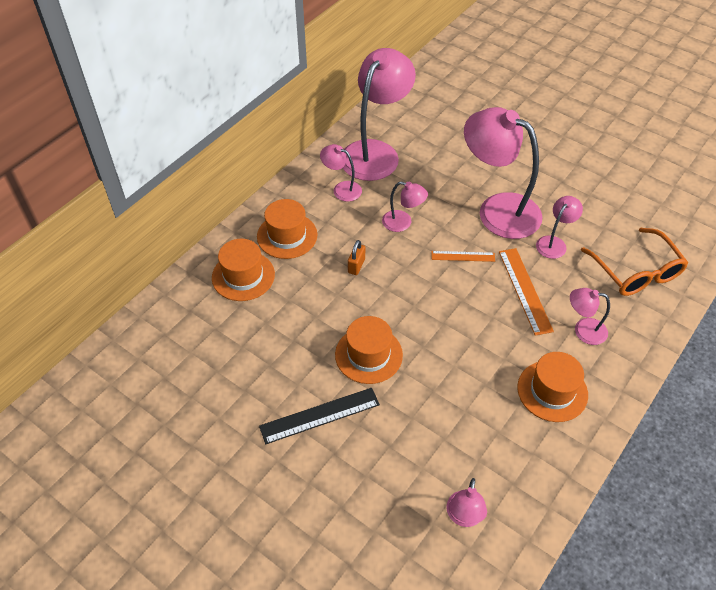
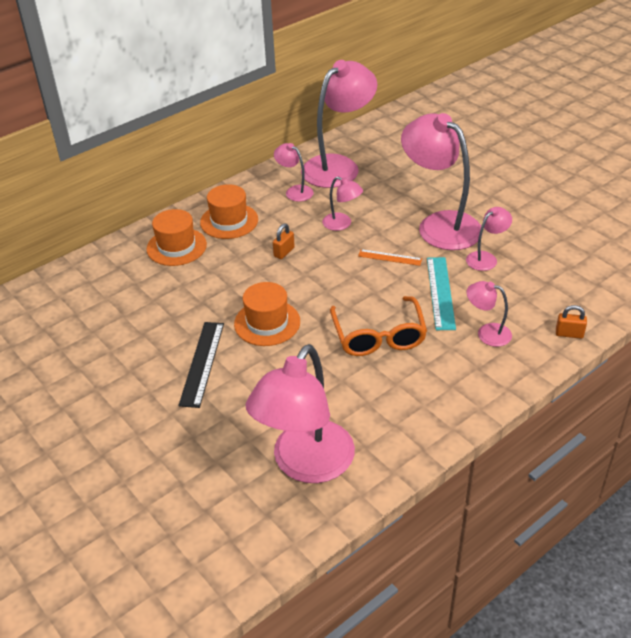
camera: 15 degrees right, 10 degrees down
black ruler [259,388,380,444] -> black ruler turned 75 degrees counterclockwise [178,322,224,408]
pink lamp [447,478,487,527] -> pink lamp [246,344,355,483], size x2.13
orange ruler [499,248,554,336] -> turquoise ruler [427,257,456,330]
orange hat [517,352,588,422] -> none
orange glasses [581,228,688,296] -> orange glasses moved to [330,296,427,356]
none -> orange padlock [556,305,587,339]

